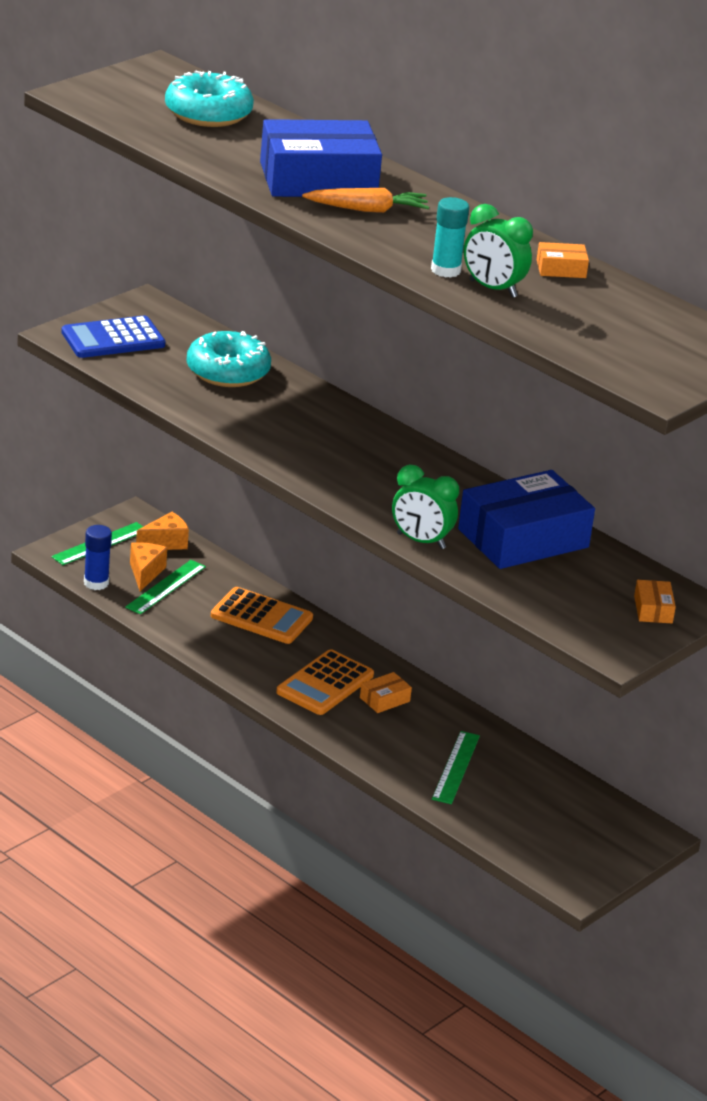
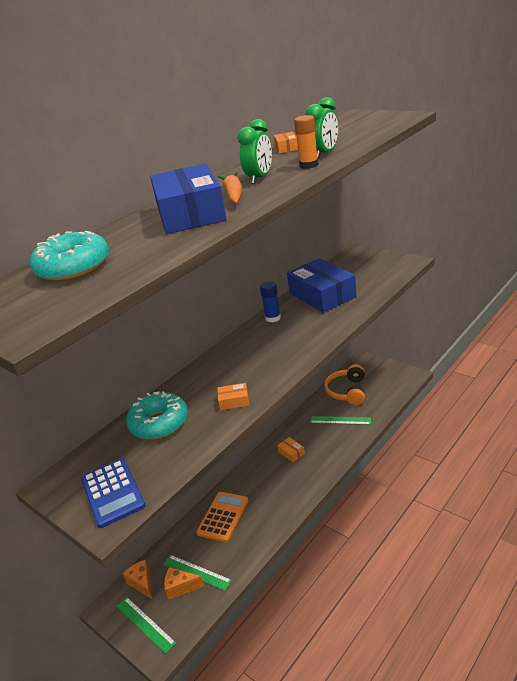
camera: 85 degrees left, 0 degrees up
blue glue stick [84,525,112,590] -> blue glue stick moved to [260,281,281,323]
orange calculator [276,649,374,715] -> none
green clock [392,465,459,549] -> green clock moved to [238,119,272,184]
turquoise glue stick [431,197,469,278] -> orange glue stick [294,115,318,169]
orange box [634,580,676,623] -> orange box moved to [218,383,249,410]
none -> orange headphones [324,364,365,405]

